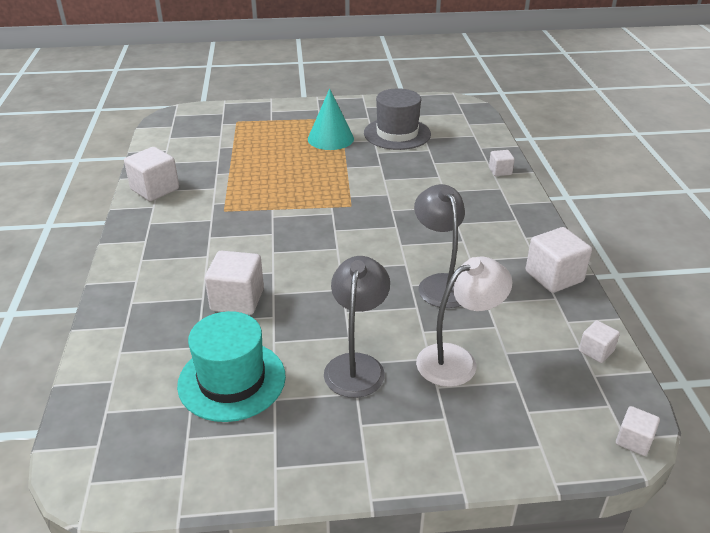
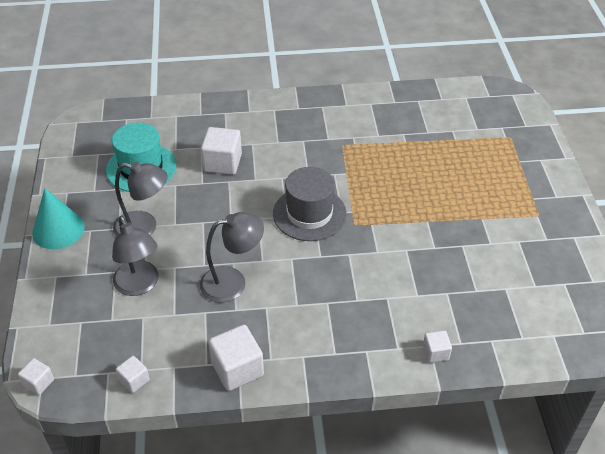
camera: 90 degrees right, 10 degrees up
white cube [124,147,179,201] -> none
turquoise cone [308,88,354,150] -> turquoise cone moved to [32,188,85,249]
grey hat [364,88,431,150] -> grey hat moved to [273,167,347,241]
white lamp [416,257,513,387] -> grey lamp [112,216,158,296]

